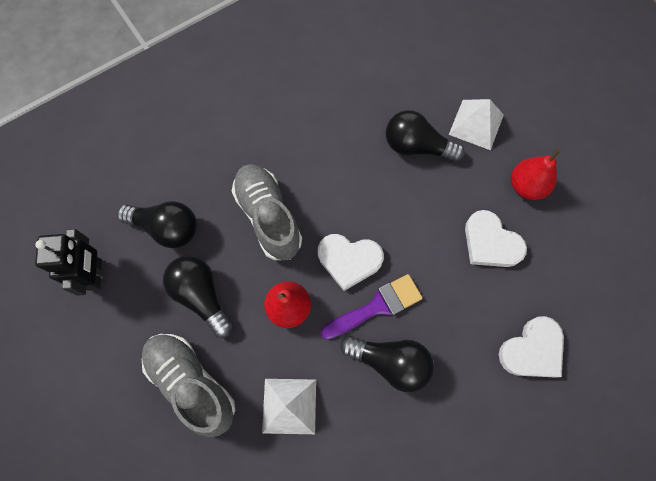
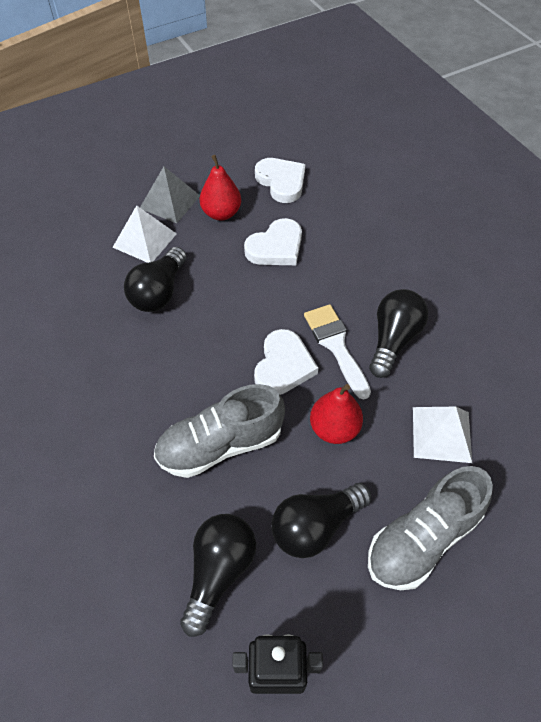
camera: 85 degrees left, 15 degrees down
purple brush [321,274,423,340] -> white brush [304,304,371,399]
white heart [499,316,564,378] -> white heart moved to [255,158,305,203]
none -> grey pyramid [140,167,200,223]

